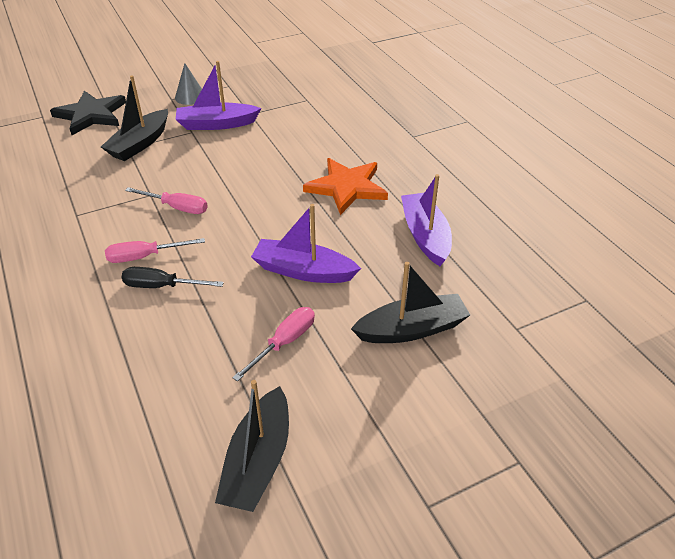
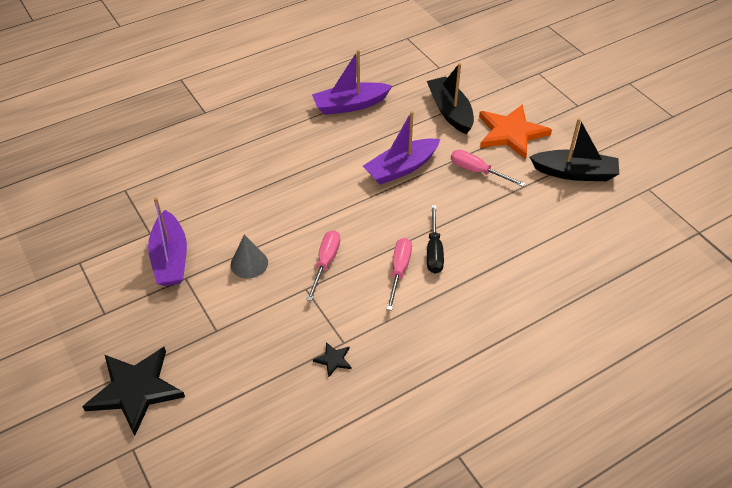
camera: 95 degrees left, 5 degrees up
black boat [101,76,168,161] -> none
pink screwdriver [105,238,205,263] -> pink screwdriver turned 150 degrees counterclockwise [386,238,412,311]
grey cone [175,63,202,105] -> grey cone moved to [230,234,268,278]
purple boat [251,204,361,283] -> purple boat turned 45 degrees clockwise [363,111,440,185]
orange star [303,158,388,215] -> orange star moved to [479,104,552,160]
none -> black star [313,342,351,378]

